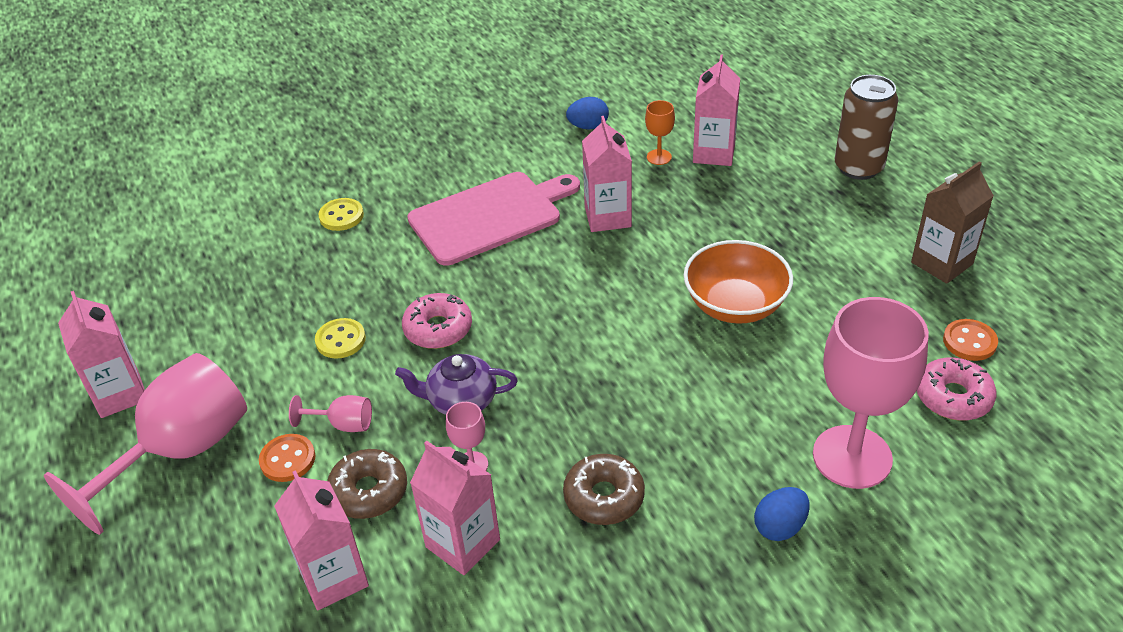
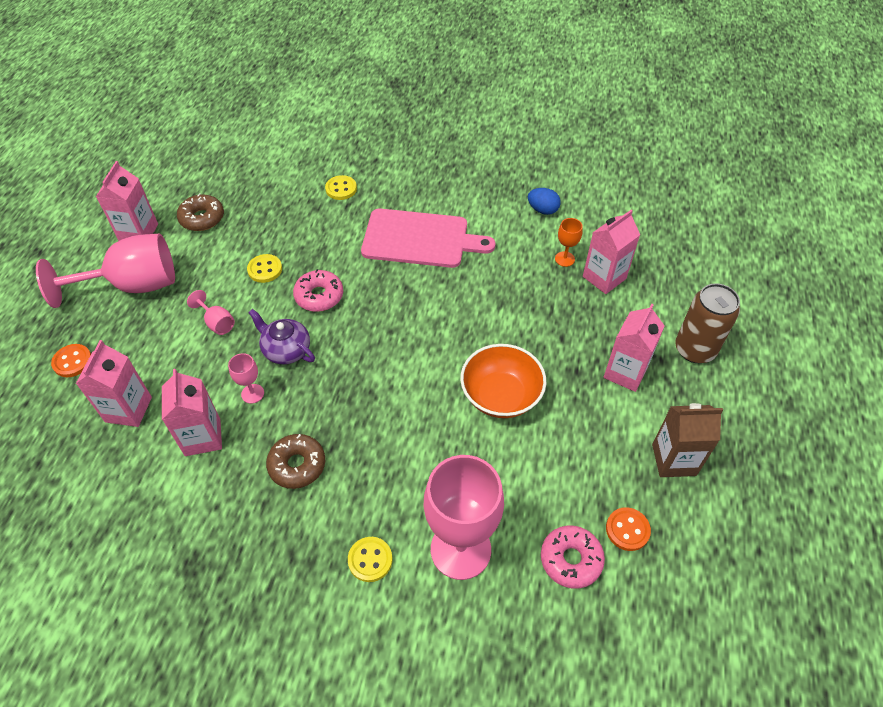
camera: 35 degrees right, 10 degrees up
orange button [259,434,315,482] -> orange button moved to [51,344,91,377]
brown donut [327,449,407,519] -> brown donut moved to [177,193,224,231]
pink carton [582,116,632,232] -> pink carton moved to [604,304,665,392]
blue egg [754,487,810,541] -> yellow button [348,537,393,582]

